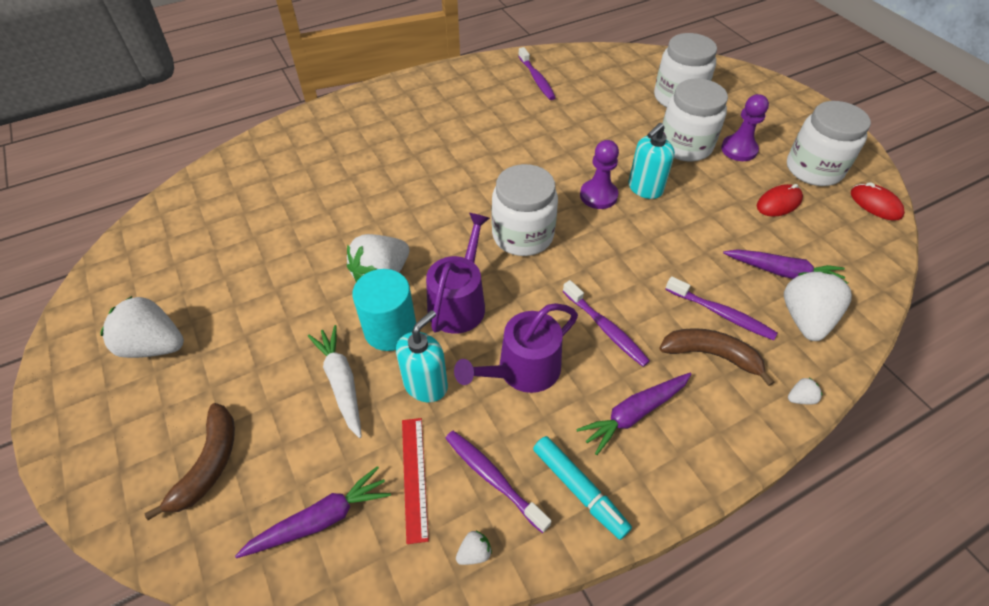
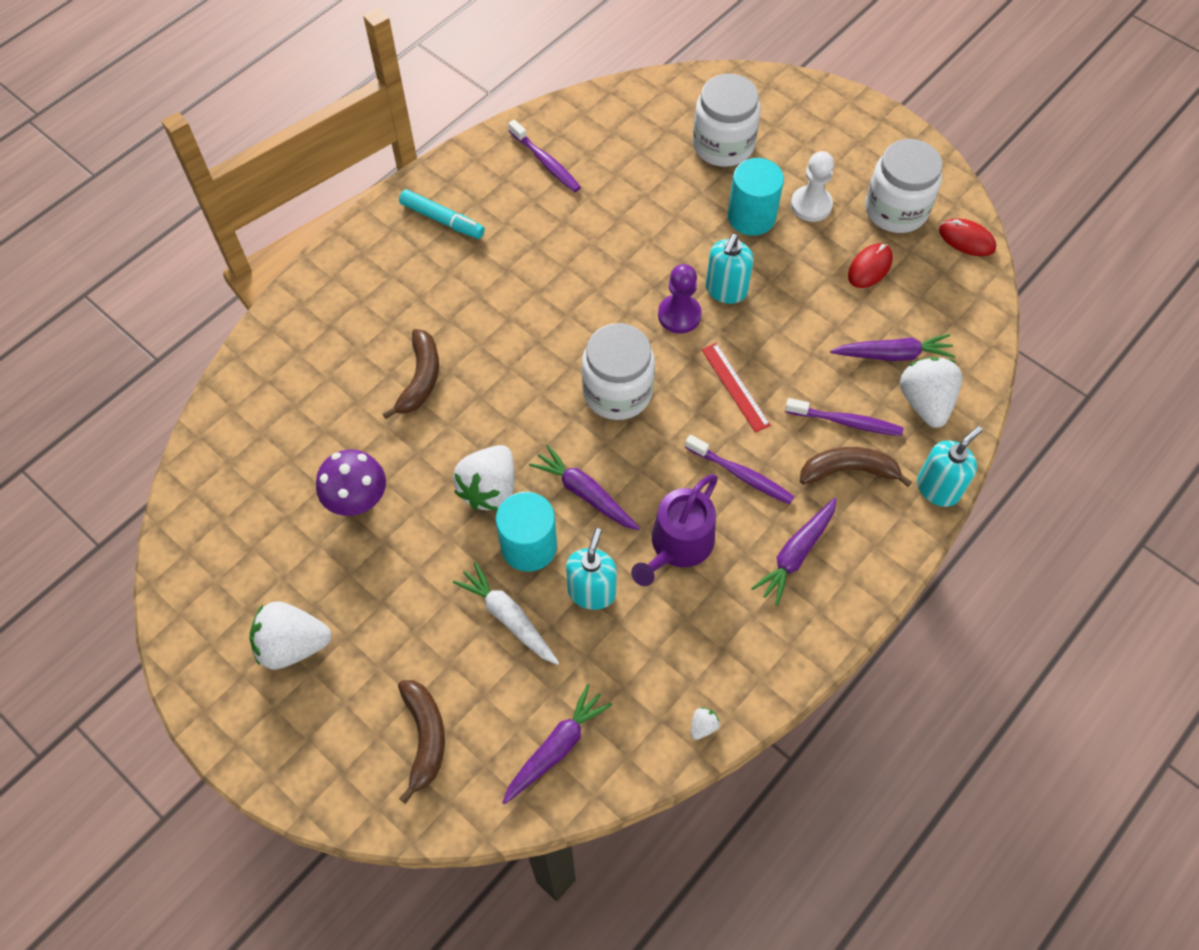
camera: 20 degrees left, 10 degrees up
red ruler [402,418,429,544] -> red ruler moved to [701,343,771,433]
purple watering can [426,213,490,334] -> purple carrot [529,445,640,530]
purple toothbrush [445,431,551,533] -> none
turquoise marker [533,436,632,540] -> turquoise marker moved to [399,189,485,239]
white jar [662,78,728,161] -> turquoise cylinder [728,158,784,236]
purple pawn [721,94,769,161] -> white pawn [791,151,834,222]
white strawberry [788,378,822,405] -> turquoise soap dispenser [917,426,983,507]
none -> purple mushroom [316,449,386,516]
none -> brown banana [383,329,439,419]

